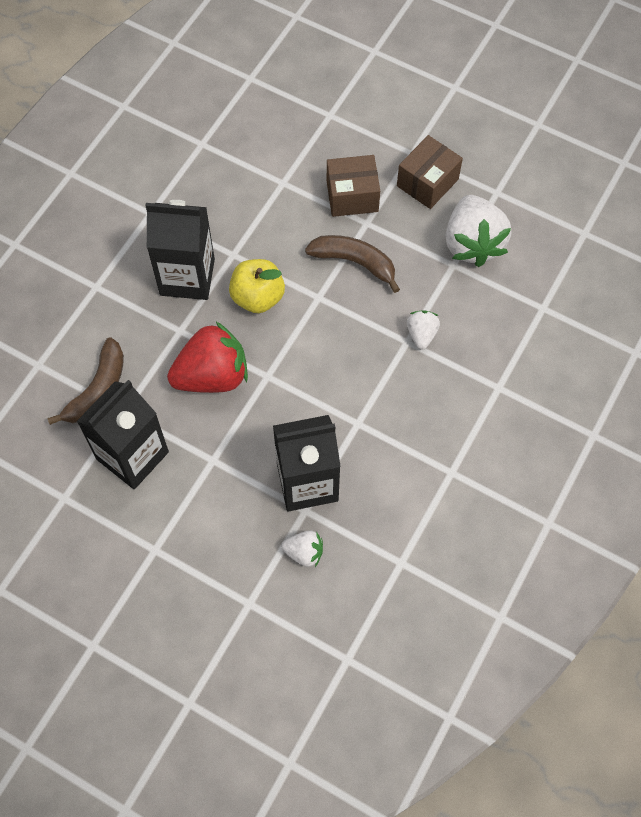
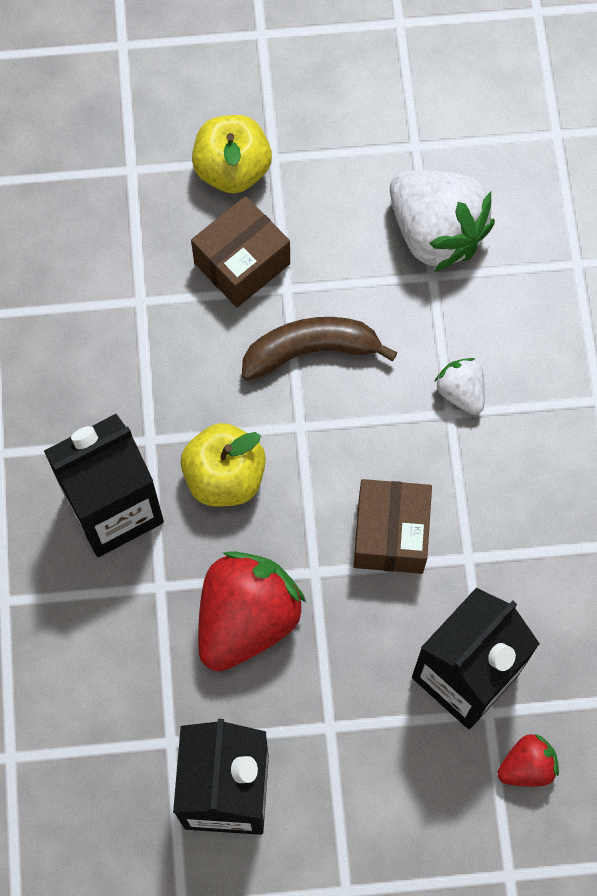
camera: 35 degrees left, 5 degrees up
brown banana [47,337,124,425] -> none
white strawberry [281,530,323,567] -> red strawberry [497,734,559,787]
brown box [397,135,463,209] -> brown box moved to [354,479,432,574]
none -> yellow apple [192,115,272,193]

